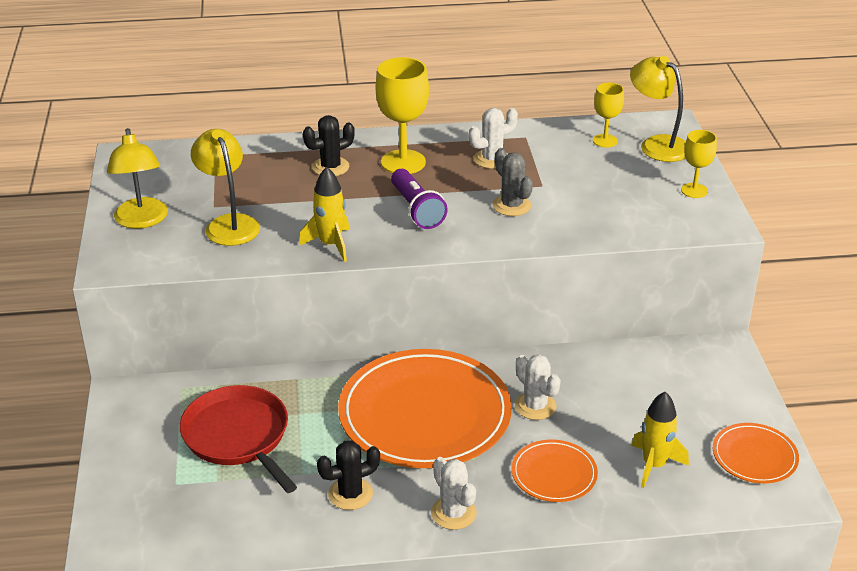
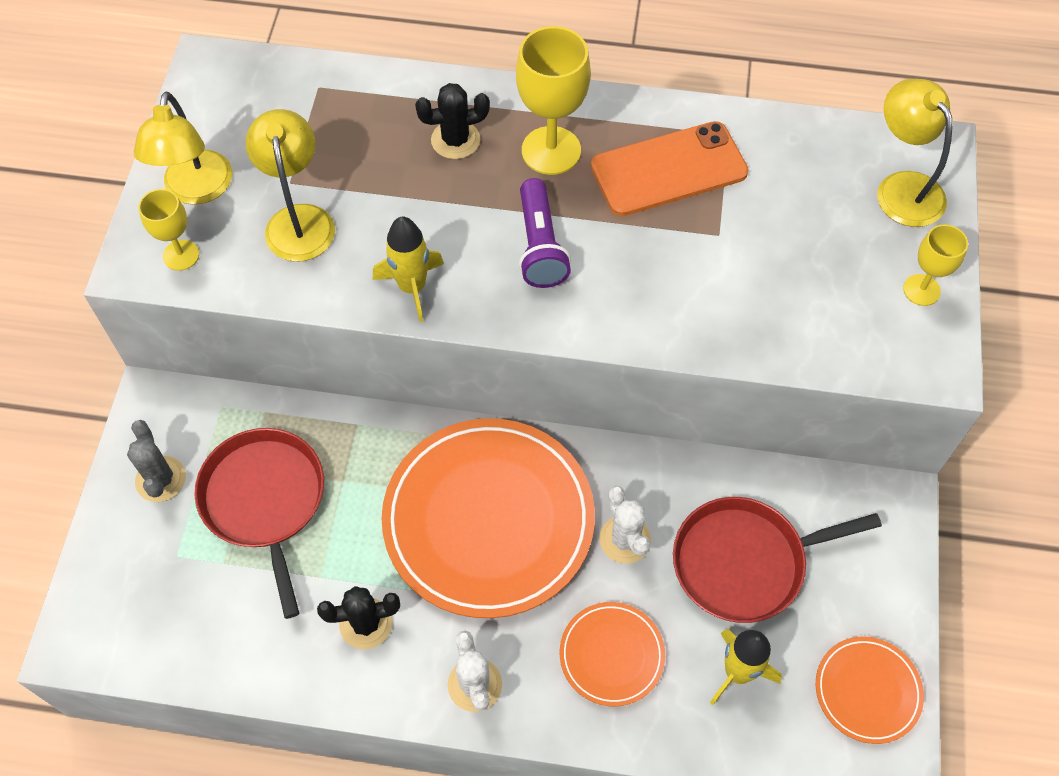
camera: 15 degrees right, 25 degrees up
white cactus [469,108,518,169] -> orange phone [591,121,749,216]
grey cactus [492,148,533,216] -> grey cactus moved to [127,420,186,502]
yellow goblet [593,83,624,148] -> yellow goblet moved to [139,189,199,271]
none -> red pan [673,497,882,623]

